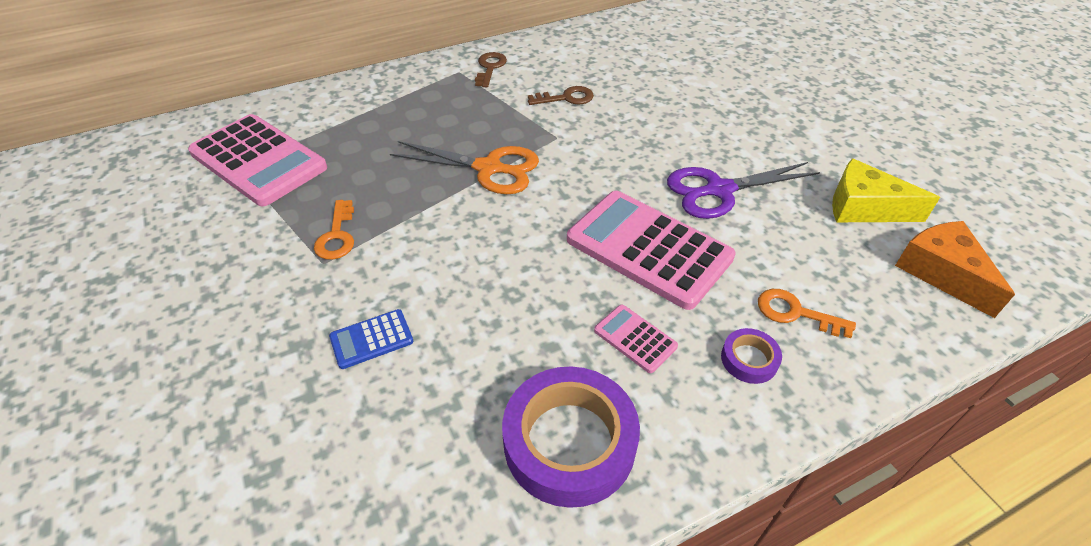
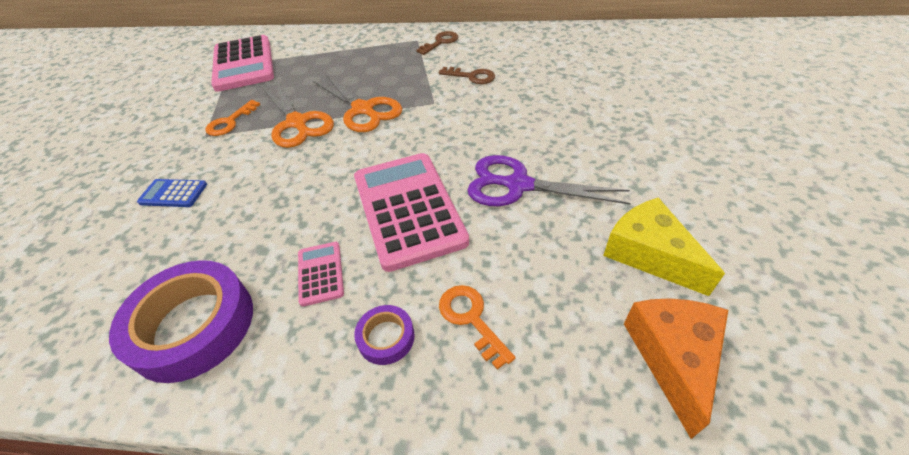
camera: 35 degrees right, 0 degrees up
none -> orange scissors [263,82,334,148]

